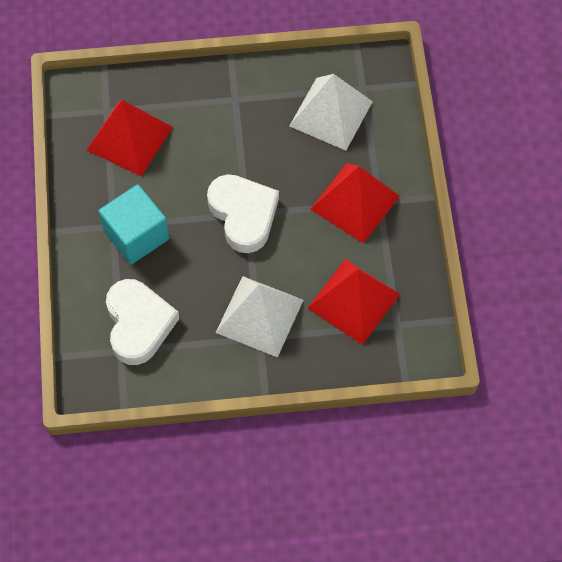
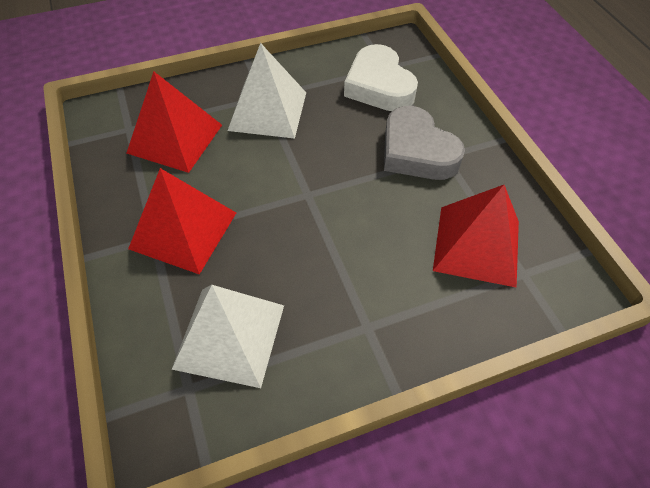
camera: 165 degrees right, 10 degrees down
turquoise cube [98,184,169,265] -> grey heart [384,106,465,180]
white heart [207,174,279,253] -> none

